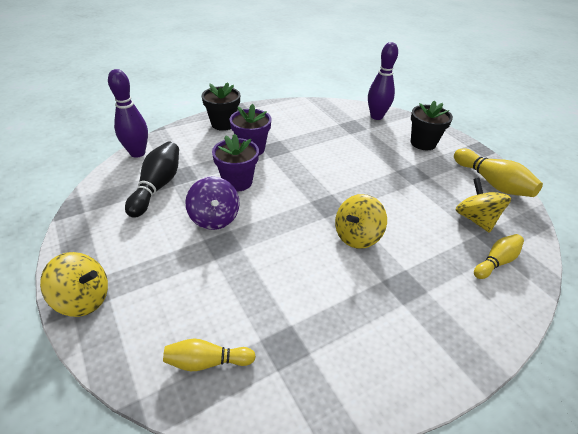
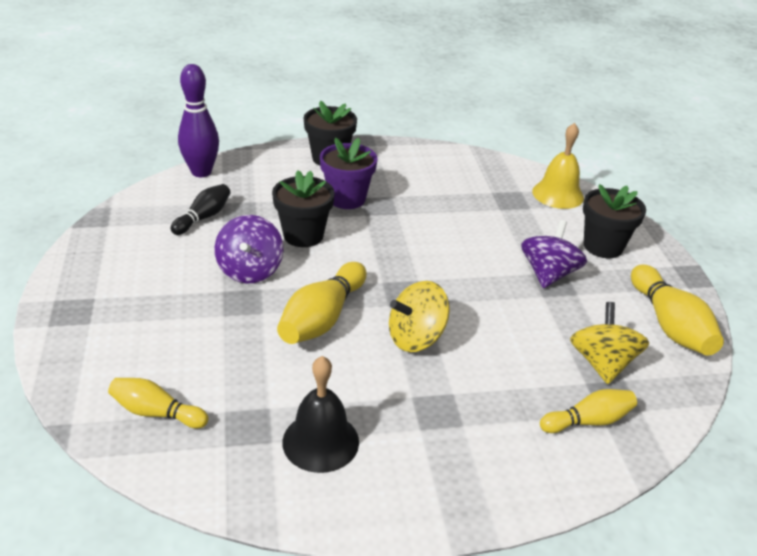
camera: 20 degrees right, 5 degrees down
yellow spinning top [40,252,108,317] -> none
black bowling pin [125,142,179,218] -> black bowling pin [171,184,230,235], size x0.63
purple flower pot [212,134,259,192] -> black flower pot [272,170,335,247]
purple bowling pin [368,42,398,120] -> yellow bell [532,123,584,209]
none -> yellow bowling pin [277,262,367,344]
none -> black bell [282,356,359,473]
none -> purple spinning top [521,220,587,288]

